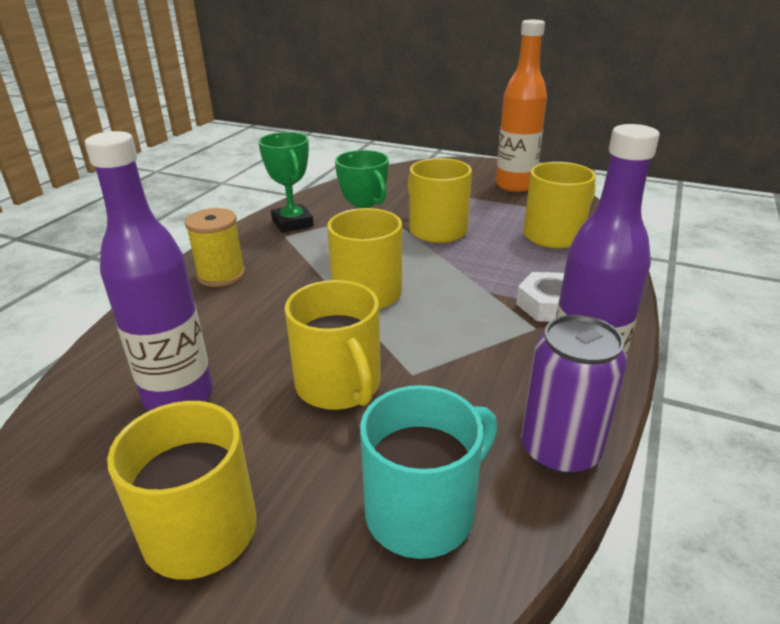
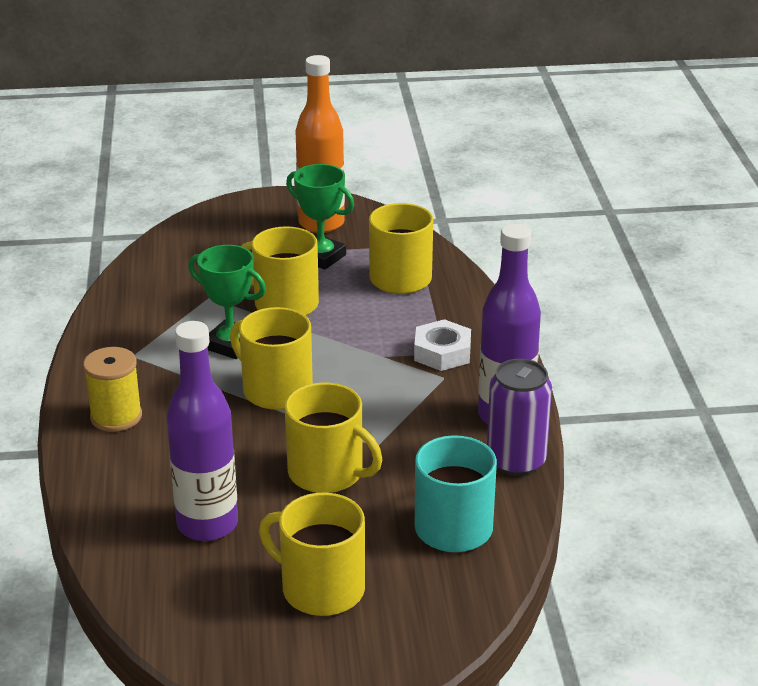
camera: 30 degrees left, 0 degrees up
green trophy [258,132,314,233] -> green trophy moved to [286,164,354,270]

